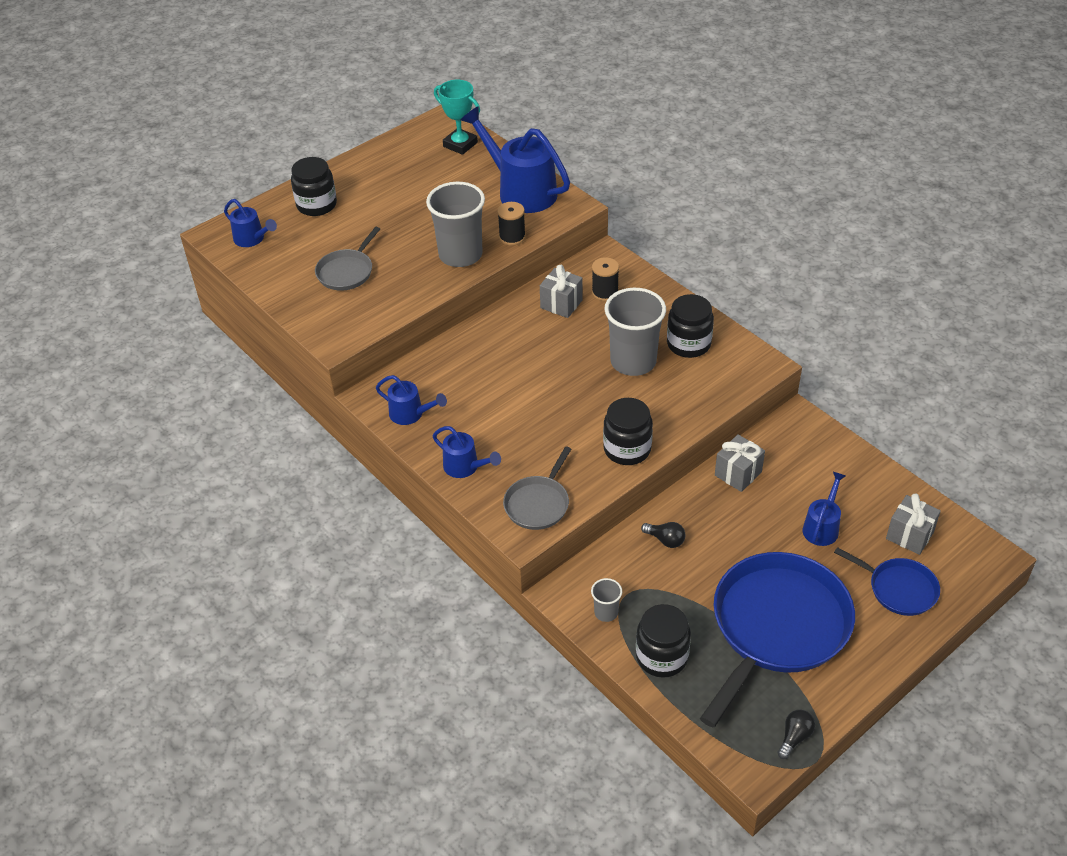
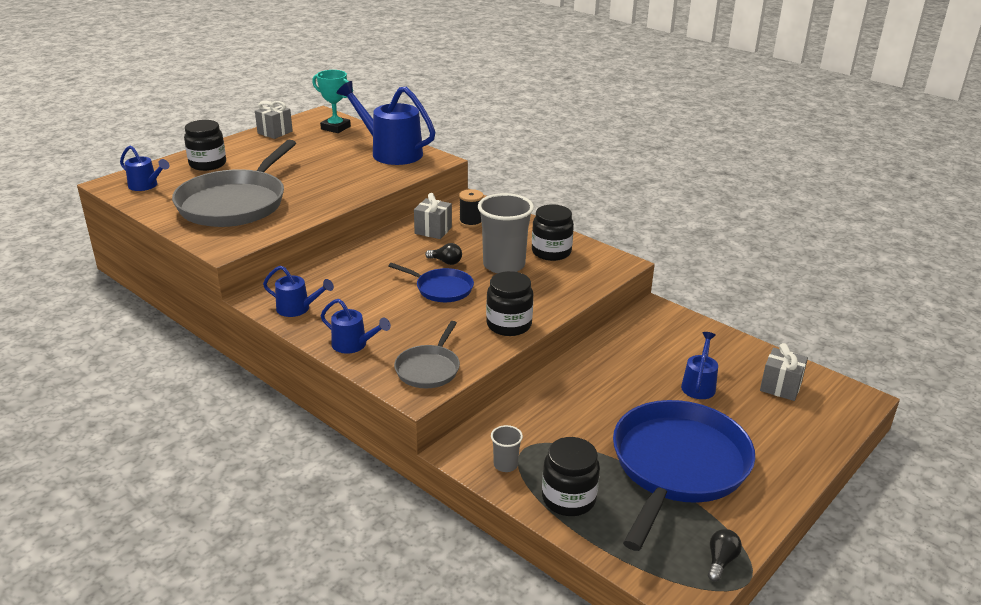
camera: 10 degrees left, 15 degrees down
grey pan [315,227,380,291] -> grey pan [172,140,296,227], size x2.03
grey cup [426,182,485,267] -> none
black spool [497,202,526,246] -> none
black light bulb [641,522,685,548] -> black light bulb moved to [425,243,462,265]
grey gift [715,434,765,492] -> grey gift moved to [255,101,293,139]
blue pan [834,547,940,616] -> blue pan moved to [389,263,474,302]

